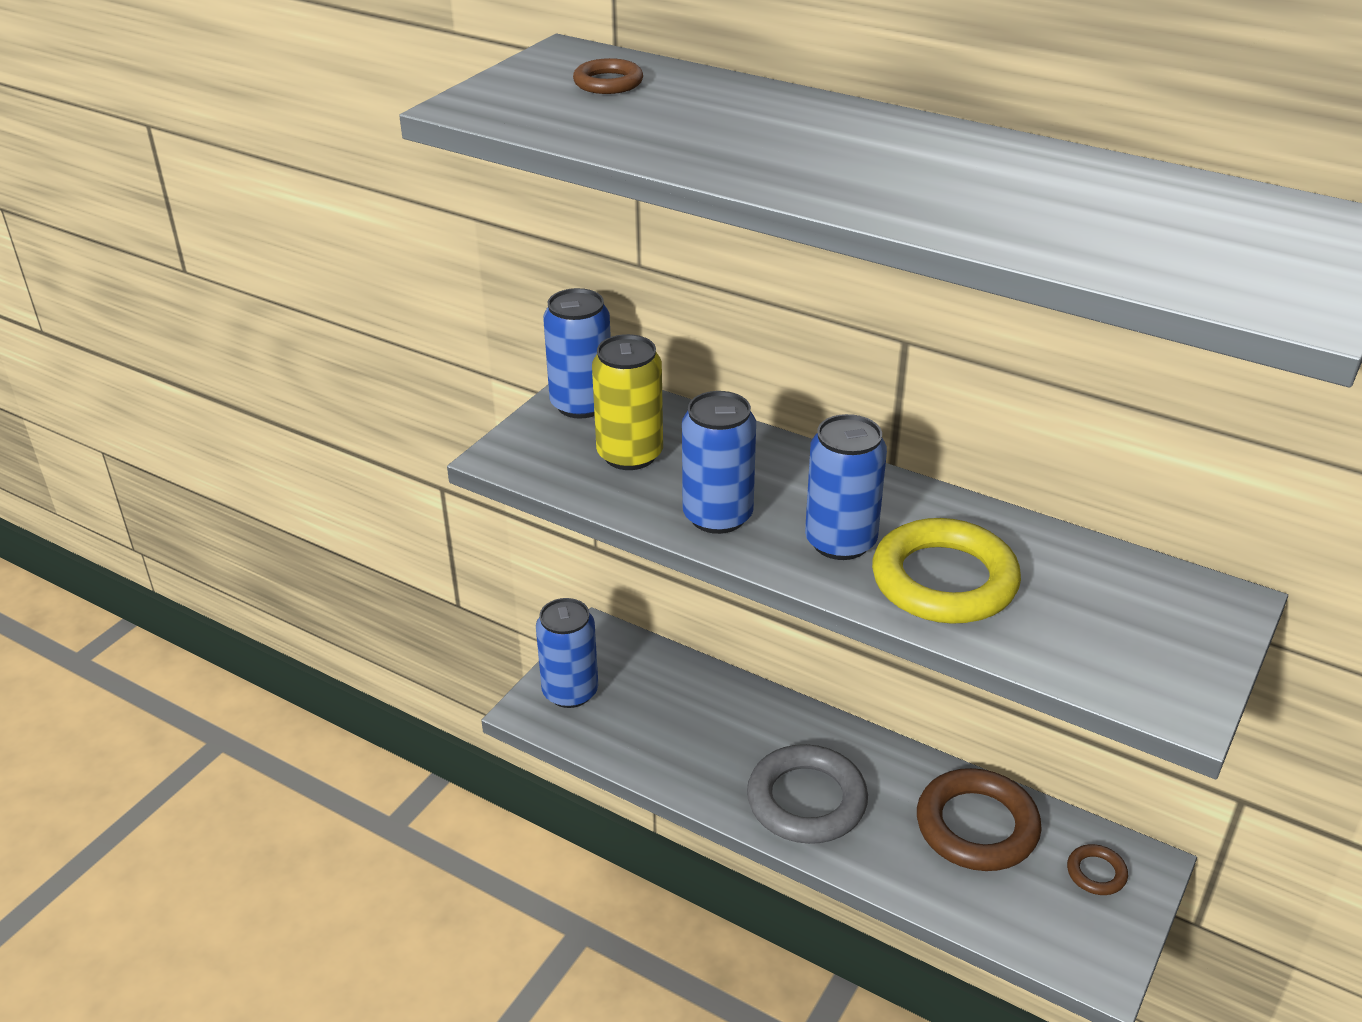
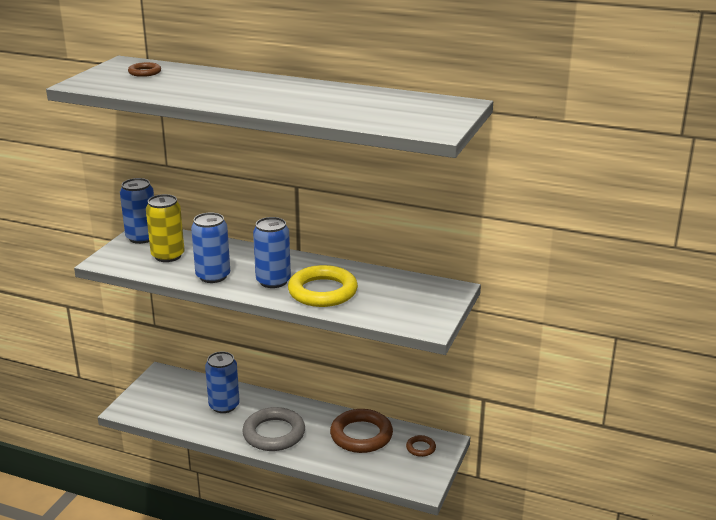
camera: 10 degrees left, 10 degrees down
blue can [536,598,598,708] -> blue can moved to [205,351,240,413]

